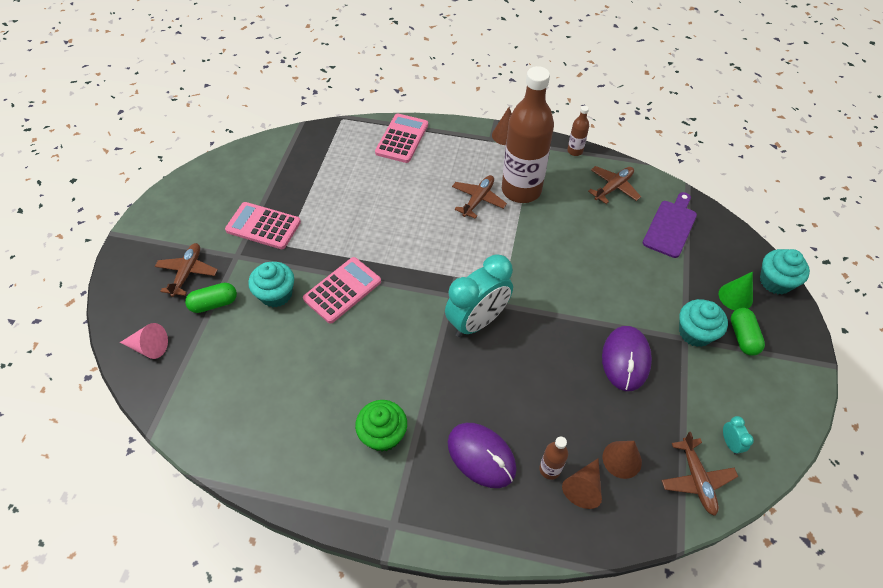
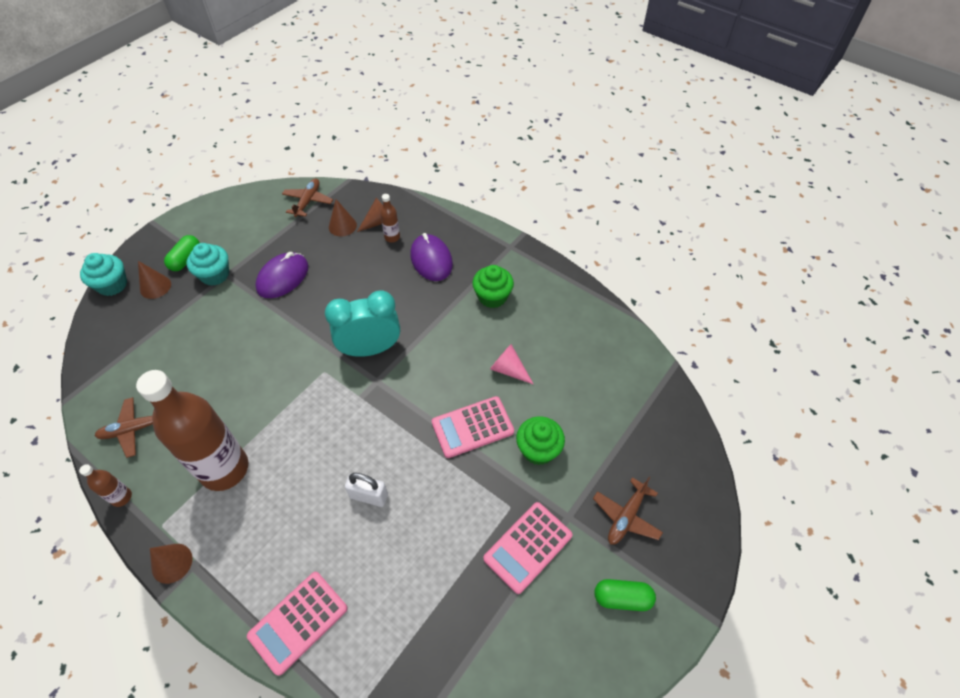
camera: 155 degrees left, 0 degrees up
pink cone [120,323,168,359] -> pink cone moved to [490,344,534,385]
green capsule [185,283,237,313] -> green capsule moved to [594,579,656,611]
pink calculator [225,202,301,249] -> pink calculator turned 90 degrees clockwise [483,502,572,594]
turquoise cupcake [248,262,294,308] -> green cupcake [516,416,565,465]
brown plane [452,175,507,219] -> none
purple cutting board [643,192,697,258] -> none
green cone [719,272,753,310] -> brown cone [138,261,171,299]
turquoise clock [723,416,754,455] -> none
none -> white padlock [345,473,388,507]

